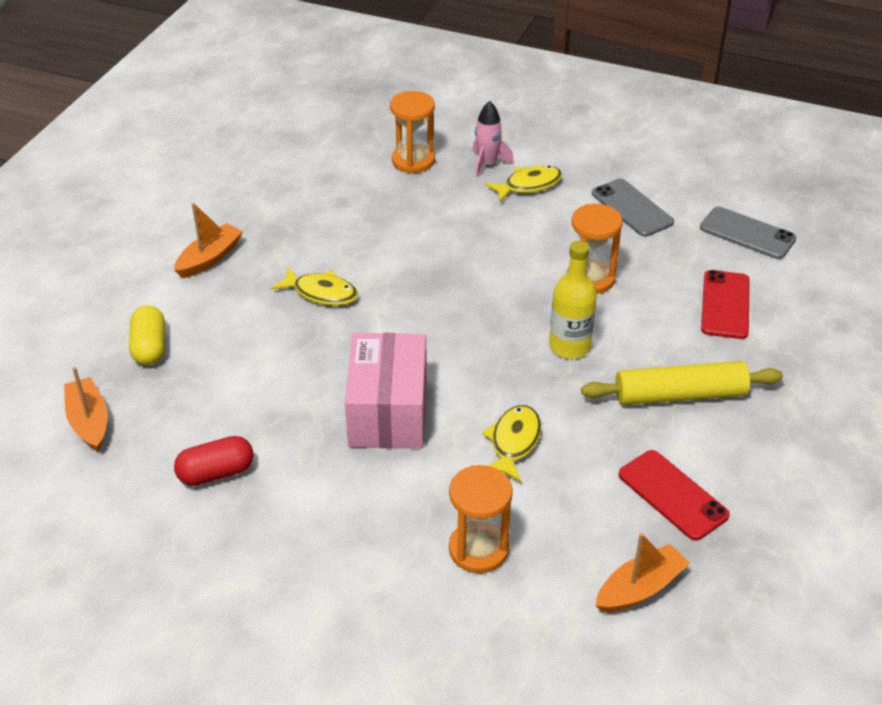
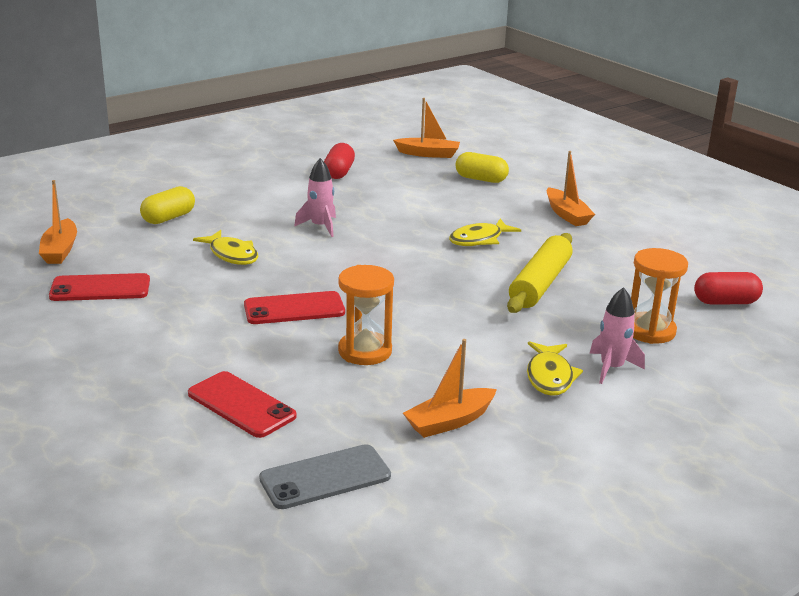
camera: 120 degrees right, 15 degrees down
pink box [345,333,427,449] -> pink rocket [294,158,336,237]
orange hourglass [449,465,513,573] -> yellow capsule [140,186,195,224]
yellow bottle [549,241,597,359] -> red phone [244,291,345,324]
yellow rolling pin [581,361,783,405] -> yellow rolling pin moved to [507,233,573,313]
grey phone [592,178,674,237] -> orange boat [403,339,497,438]
none -> red capsule [694,272,763,305]

